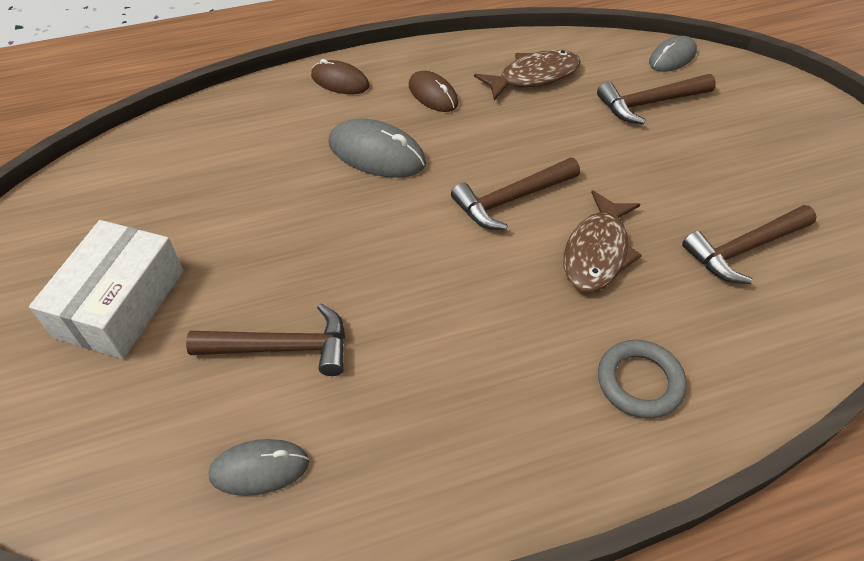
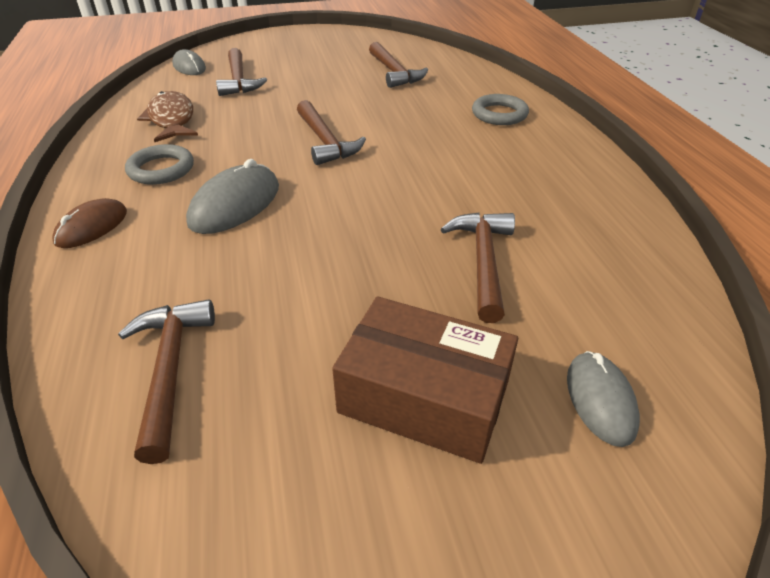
camera: 85 degrees left, 10 degrees down
white box [29,220,183,359] -> brown box [332,296,518,464]
grey mouse [208,439,309,496] -> grey mouse moved to [567,351,640,447]
brown mouse [409,71,458,112] -> grey ring [125,144,194,185]
brown fish [564,190,642,293] -> none
none -> brown hammer [118,299,215,464]

